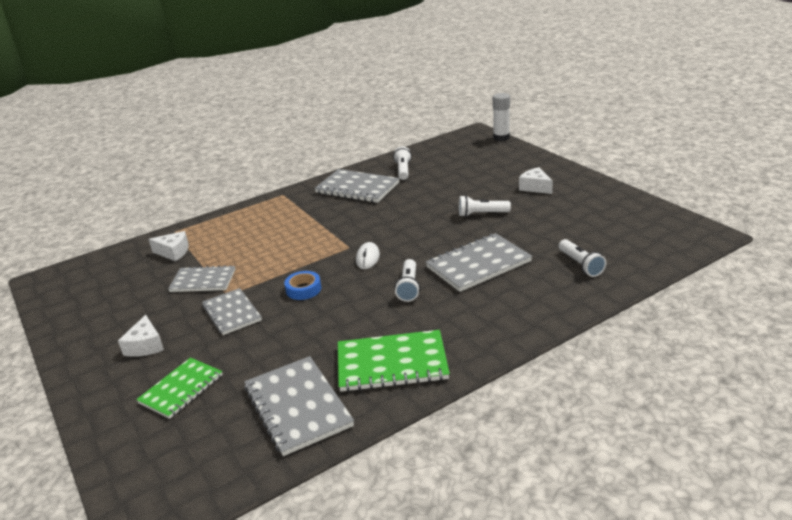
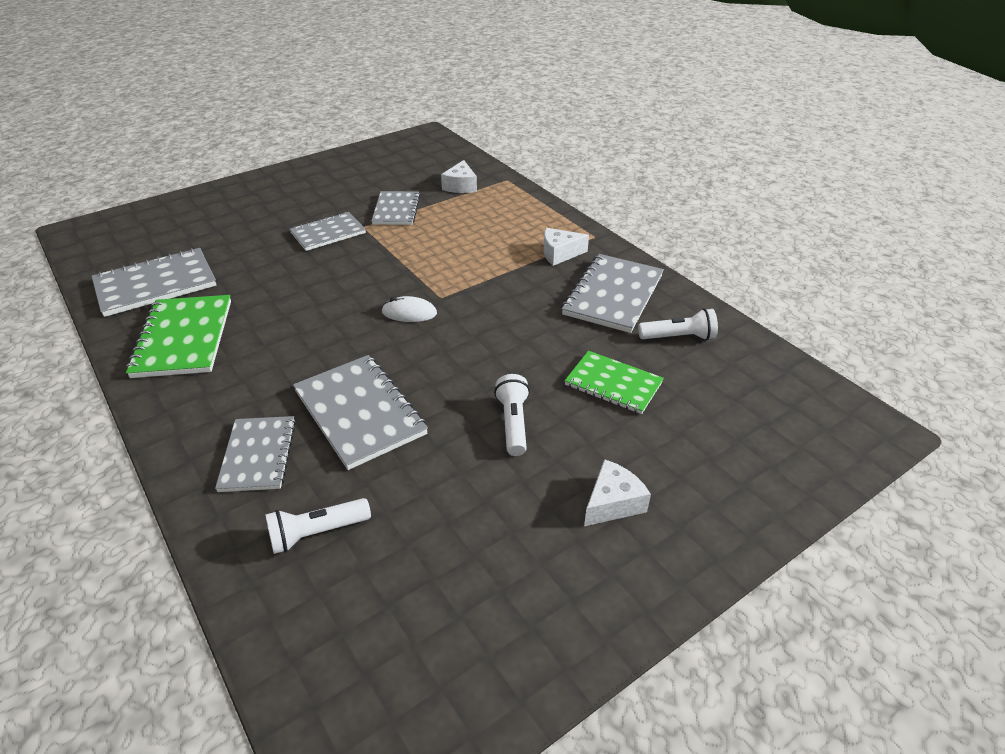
camera: 85 degrees right, 10 degrees up
white cheese [118,315,164,357] -> white cheese moved to [544,228,589,266]
green notebook [136,357,223,419] -> green notebook moved to [565,351,664,414]
blue tape [284,271,321,300] -> none
white flashlight [394,259,420,302] -> none
white glue stick [493,93,510,141] -> none
none -> grey notebook [215,416,296,492]

